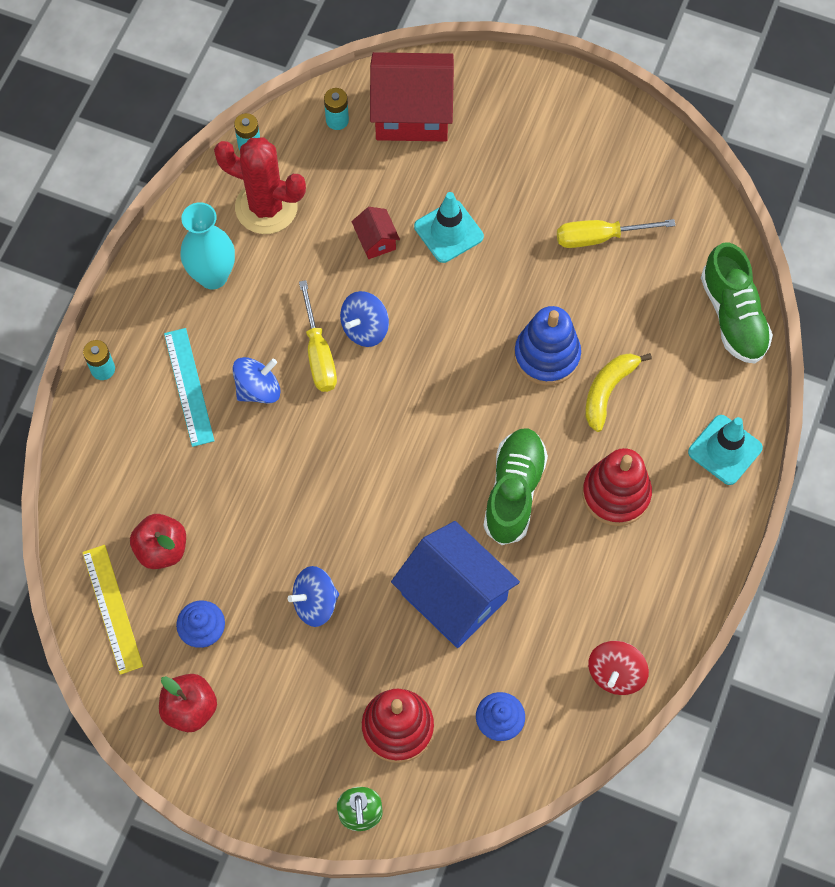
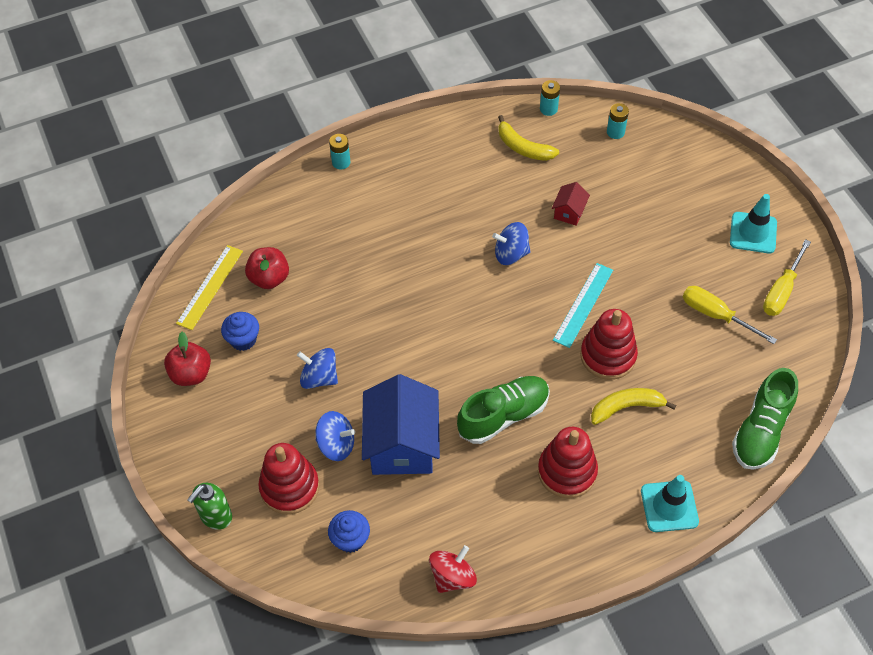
camera: 45 degrees right, 10 degrees down
turquoise ruler [164,328,215,447] -> turquoise ruler moved to [553,263,613,348]
turquoise vase [180,202,235,289] -> none
red cactus [214,138,306,234] -> yellow banana [498,115,559,161]
blue spinning top [232,357,280,404] -> blue spinning top moved to [315,411,355,461]
yellow screwdriver [299,280,337,392] -> yellow screwdriver moved to [763,239,811,316]
red house [370,52,454,141] -> none
turquoise traffic cone [414,192,484,263] -> turquoise traffic cone moved to [730,194,777,253]
blue stacking toy [514,306,581,385] -> red stacking toy [580,309,638,380]
red spinning top [588,641,649,695] -> red spinning top turned 150 degrees clockwise [429,545,477,593]

